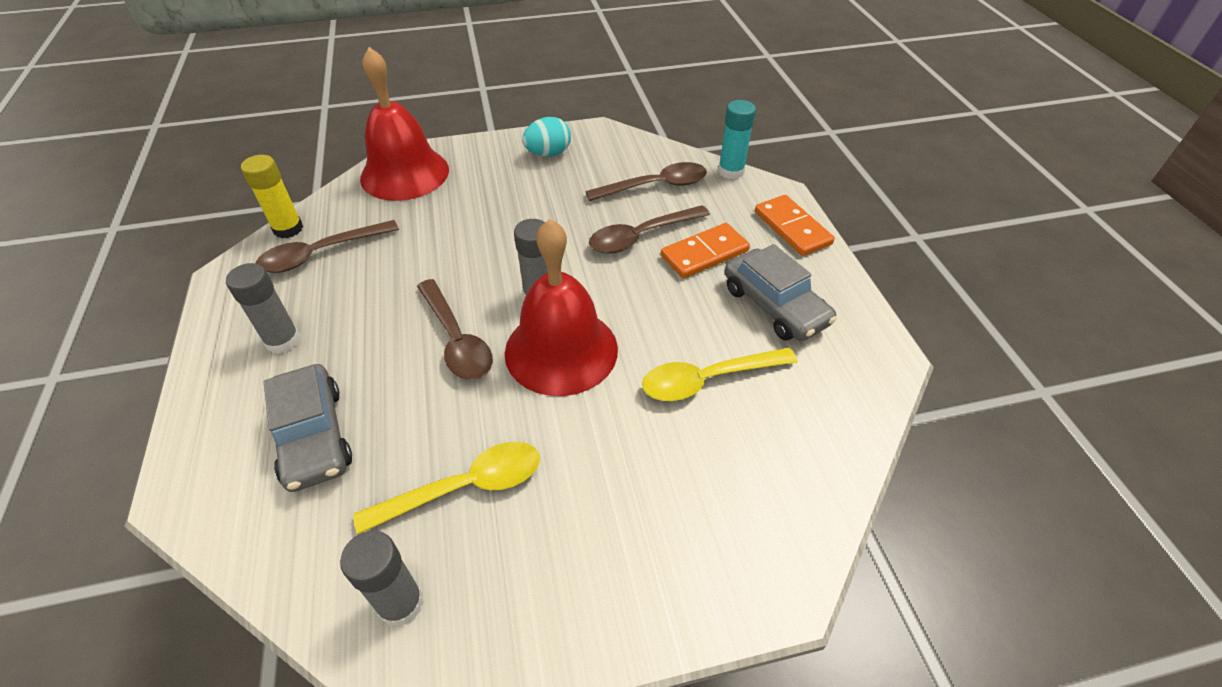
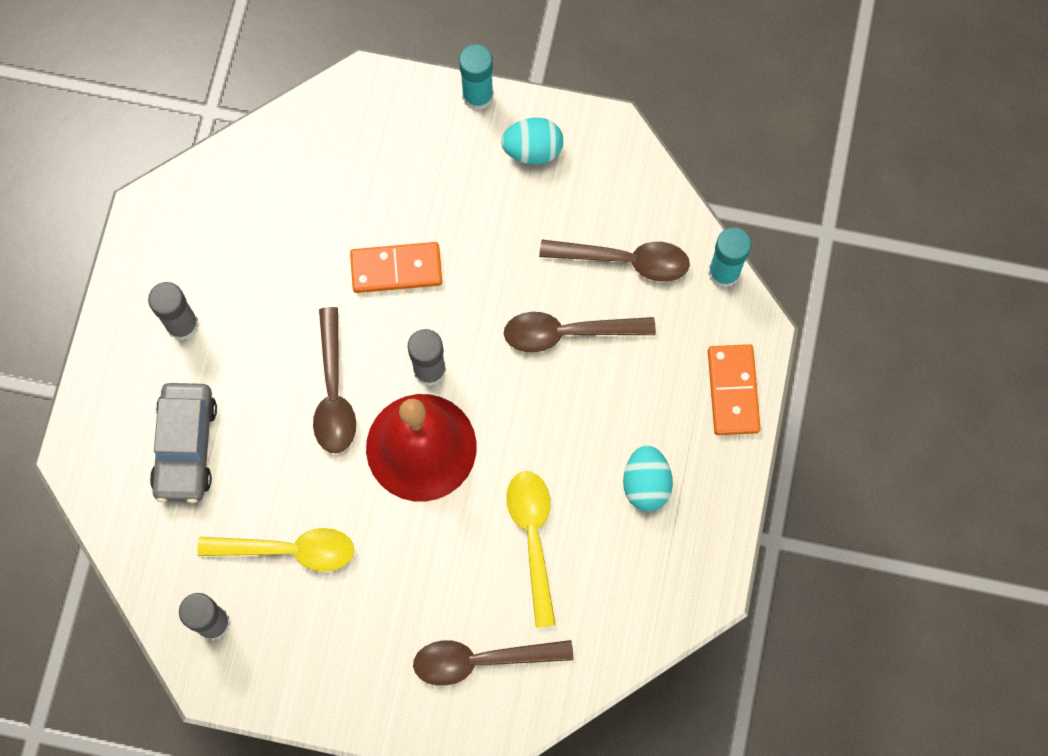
camera: 25 degrees right, 25 degrees up
yellow glue stick [241,155,303,238] -> none
brown spoon [256,220,399,273] -> brown spoon moved to [413,640,573,686]
red bell [360,47,449,201] -> none
yellow spoon [642,348,798,401] -> yellow spoon turned 75 degrees clockwise [506,471,556,628]
orange domino [661,223,750,278] -> orange domino moved to [350,242,442,293]
grey car [725,244,837,341] -> turquoise egg [623,445,673,511]
none -> turquoise glue stick [459,44,493,111]

